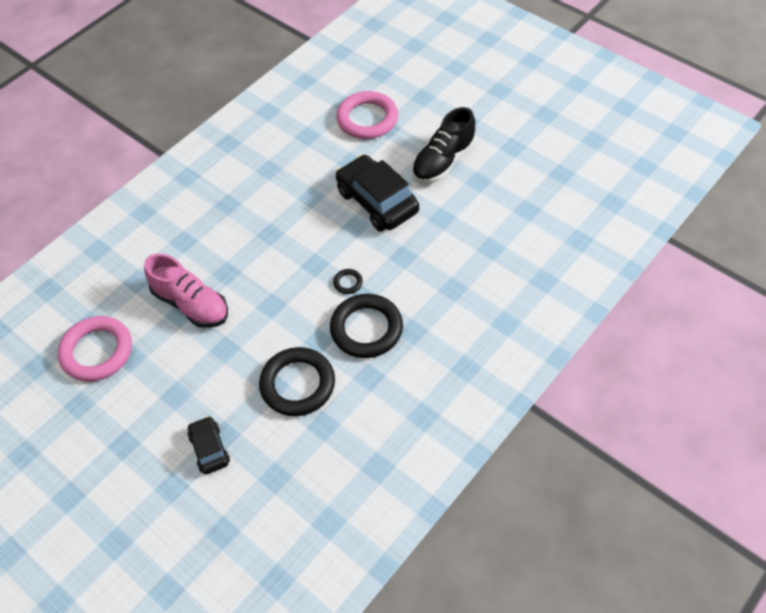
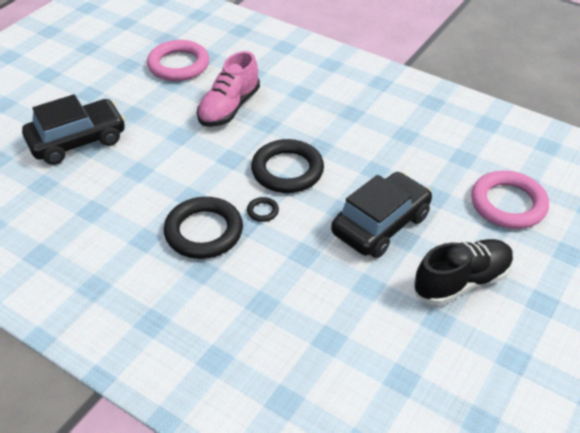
camera: 80 degrees right, 10 degrees down
black car [188,416,230,474] -> black car [22,94,125,165], size x1.86
black ring [259,347,335,416] -> black ring moved to [251,139,324,193]
black shoe [412,107,476,183] -> black shoe turned 120 degrees clockwise [414,239,514,305]

